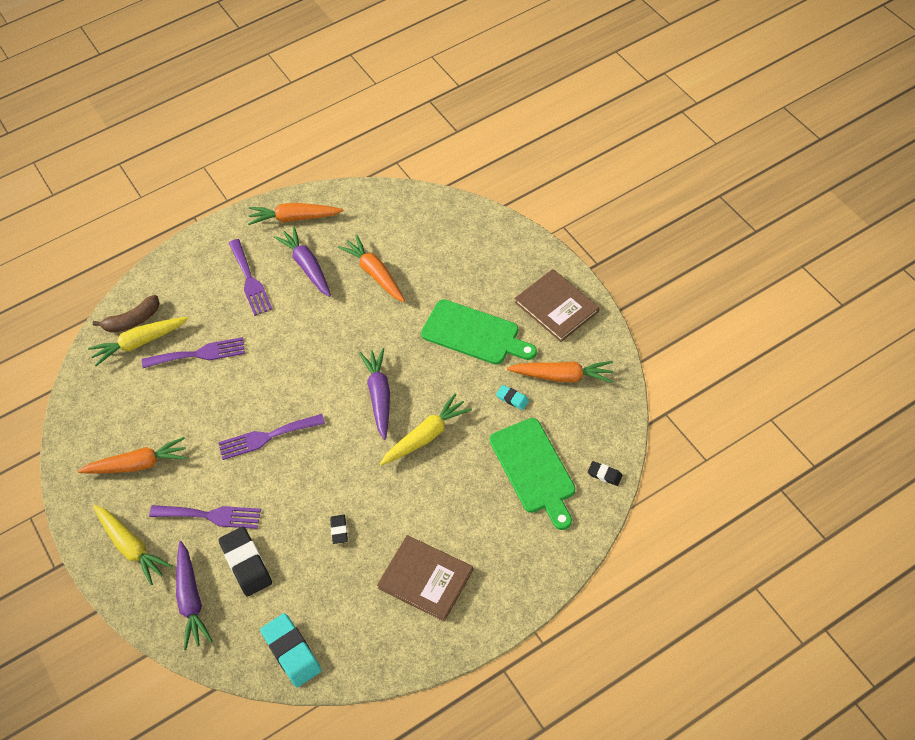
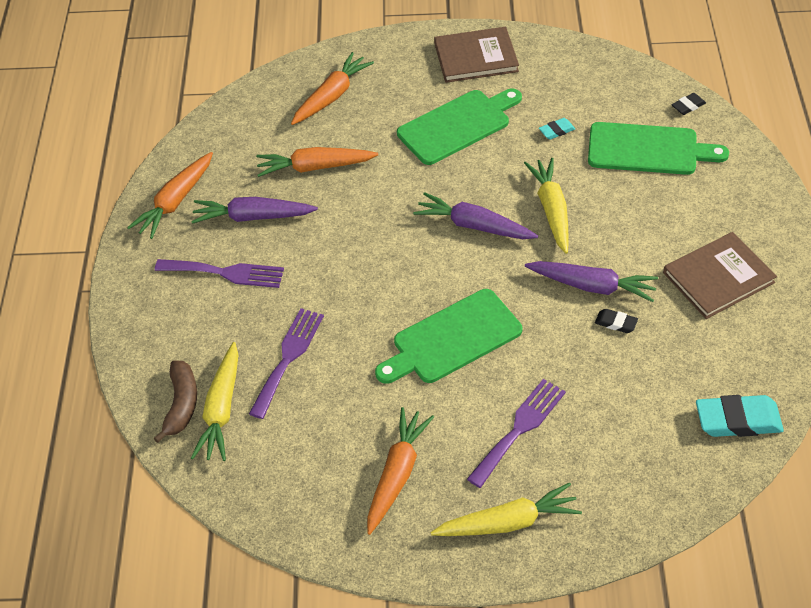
camera: 60 degrees left, 5 degrees down
purple carrot [176,541,213,650] -> purple carrot moved to [525,261,658,302]
purple fork [218,414,325,460] -> green cutting board [375,289,522,384]
black eraser [219,527,272,597] -> none
orange carrot [507,361,613,383] -> orange carrot moved to [291,52,374,125]

